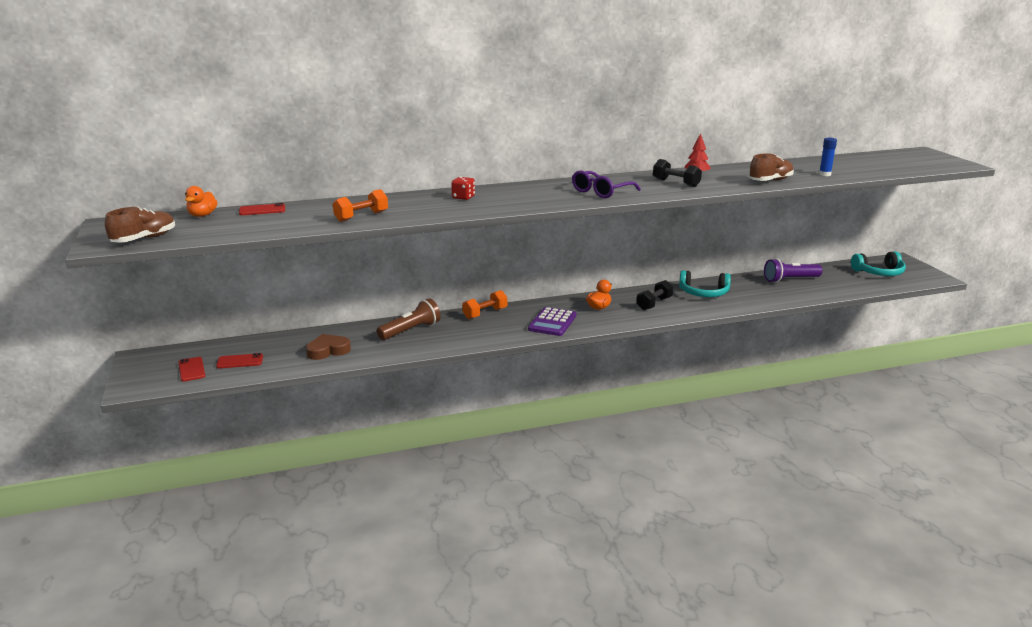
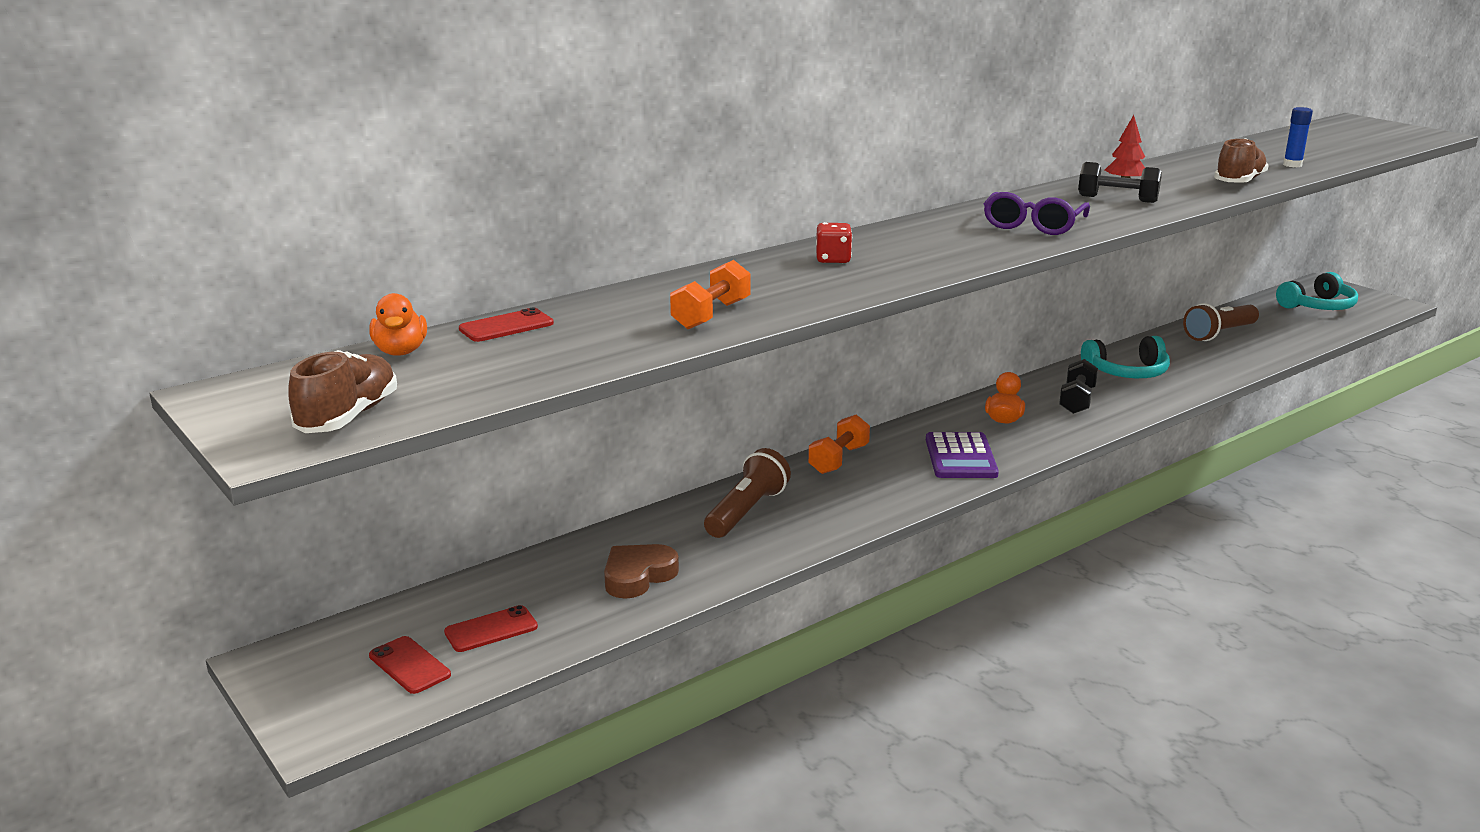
camera: 20 degrees left, 0 degrees up
purple flashlight [764,258,823,283] -> brown flashlight [1183,303,1259,341]

